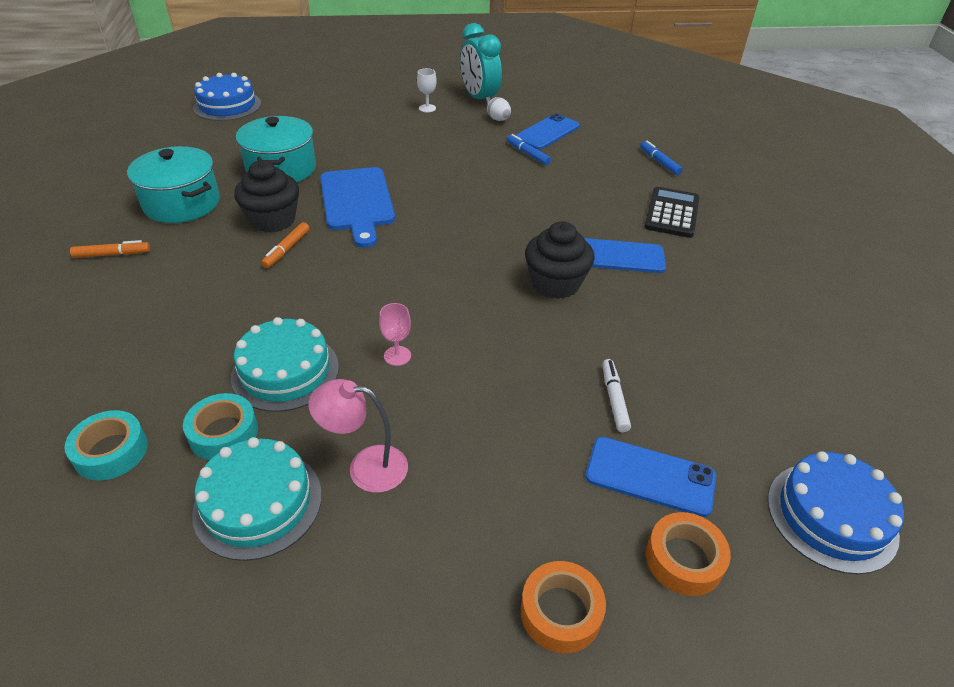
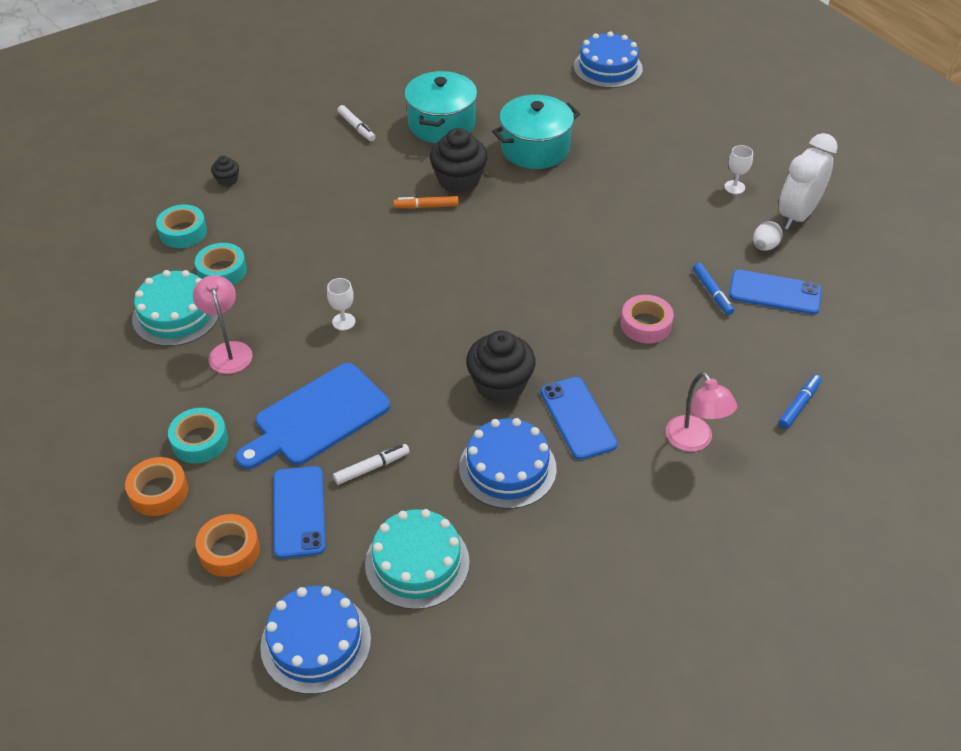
camera: 65 degrees right, 5 degrees up
orange marker [70,240,150,258] -> white marker [337,105,375,141]
turquoise cake [231,317,339,412] -> turquoise cake moved to [365,509,470,610]
blue cutting board [320,167,395,248] -> blue cutting board moved to [236,363,390,469]
pink goblet [379,303,411,366] -> white goblet [327,278,356,330]
turquoise clock [460,23,502,105] -> white clock [779,133,838,230]
blue marker [506,134,551,165] -> blue marker turned 135 degrees clockwise [693,263,734,315]
black calculator [644,187,700,238] -> pink lamp [666,372,737,452]
none -> turquoise tape [168,408,228,464]
none -> black cupcake [211,156,239,187]
none -> blue cake [459,418,557,509]
none -> pink tape [621,295,674,343]

